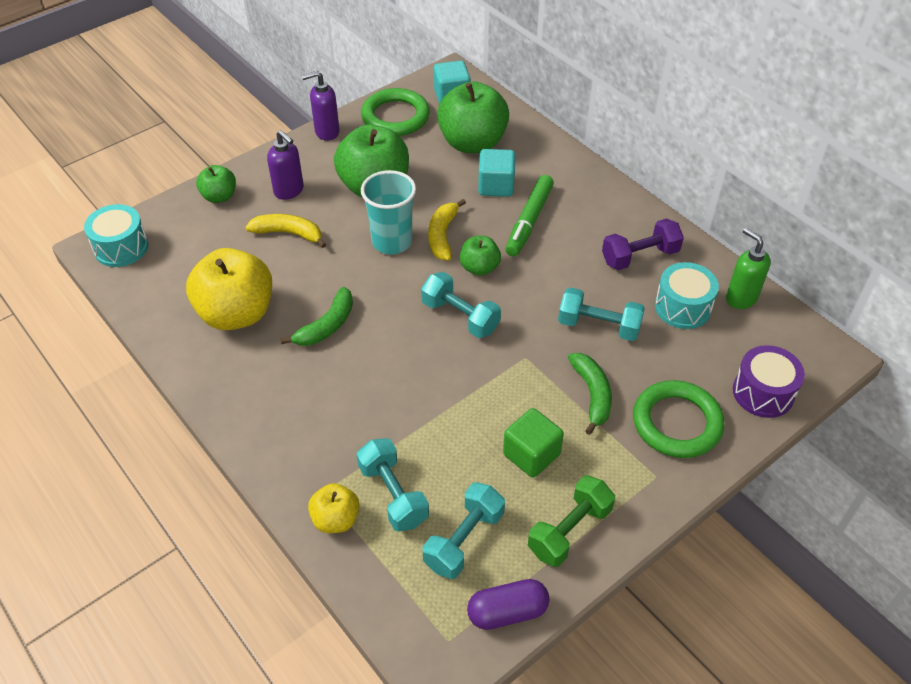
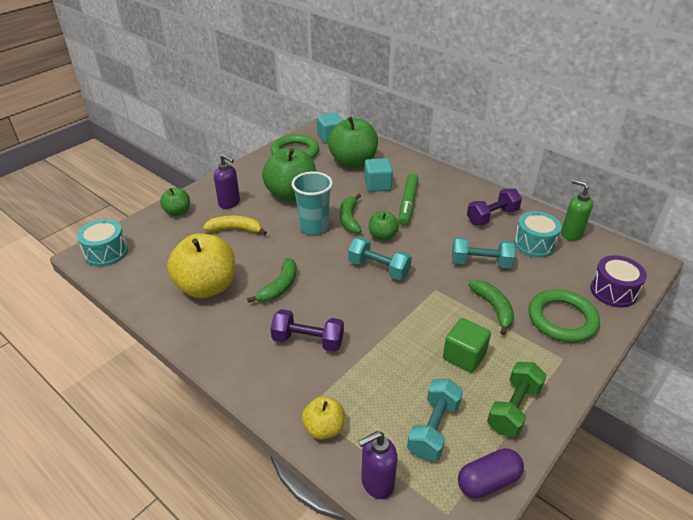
camera: 10 degrees left, 10 degrees down
purple soap dispenser [301,71,340,141] -> purple soap dispenser moved to [358,431,397,499]
turquoise dumbbell [356,438,429,532] -> none
yellow banana [428,199,466,260] -> green banana [340,194,362,234]
none -> purple dumbbell [270,309,344,352]

